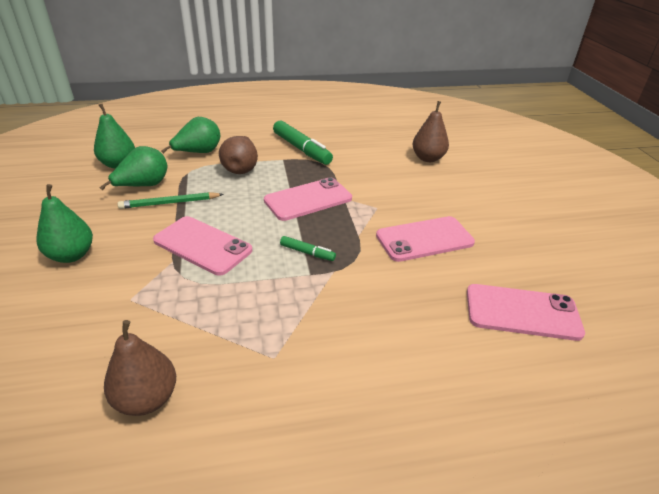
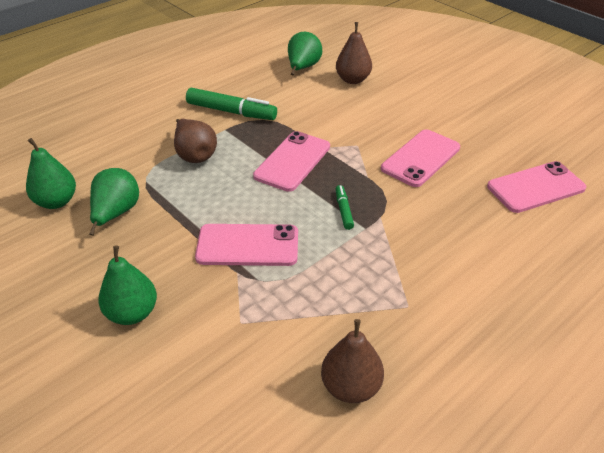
camera: 30 degrees left, 5 degrees up
green pencil [118,192,224,209] -> none
green pear [162,117,220,153] -> green pear moved to [288,32,322,76]
green marker [280,236,336,261] -> green marker turned 90 degrees counterclockwise [336,185,354,230]

